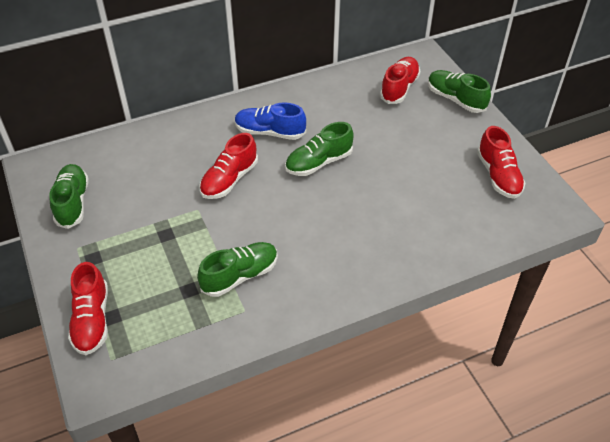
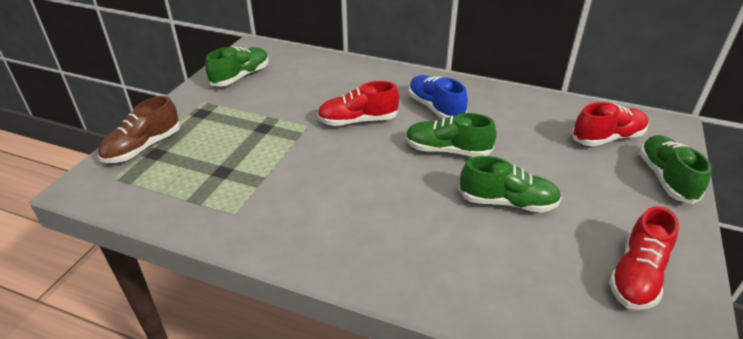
camera: 45 degrees right, 10 degrees down
red shoe [68,262,108,355] -> brown shoe [98,96,180,163]
green shoe [197,242,278,297] -> green shoe moved to [459,156,561,213]

